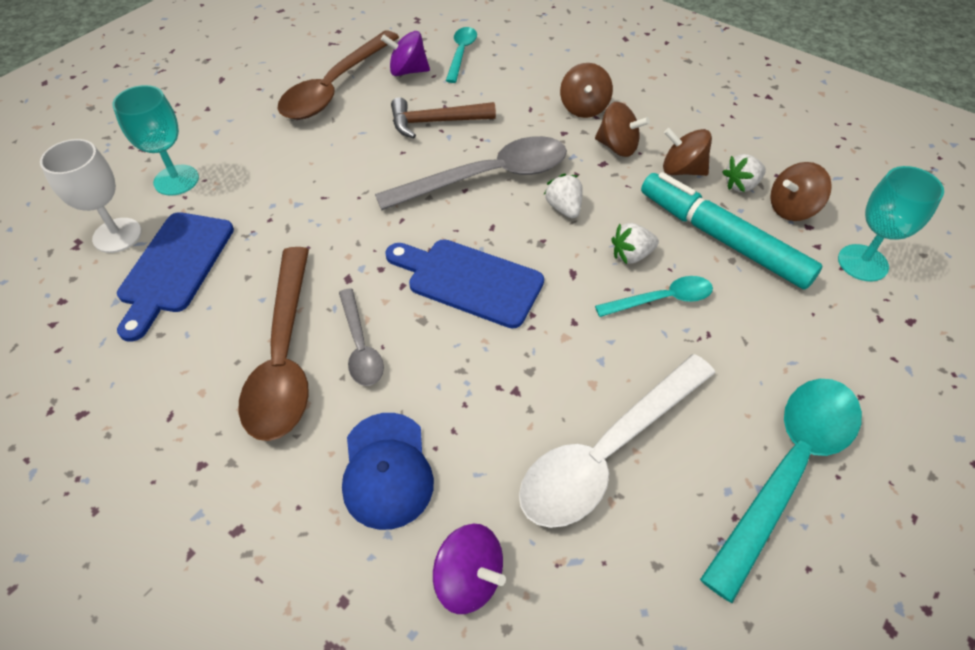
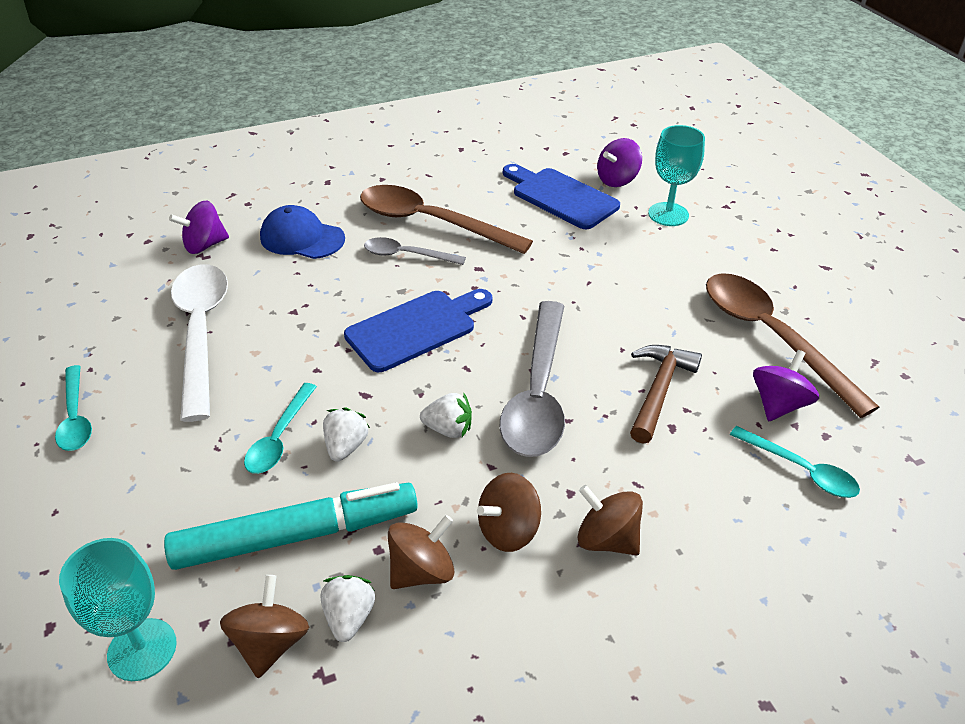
camera: 120 degrees right, 10 degrees down
white goblet [40,139,142,253] -> purple spinning top [597,138,642,187]
turquoise spoon [700,379,862,603] -> turquoise spoon [55,365,92,451], size x0.53

